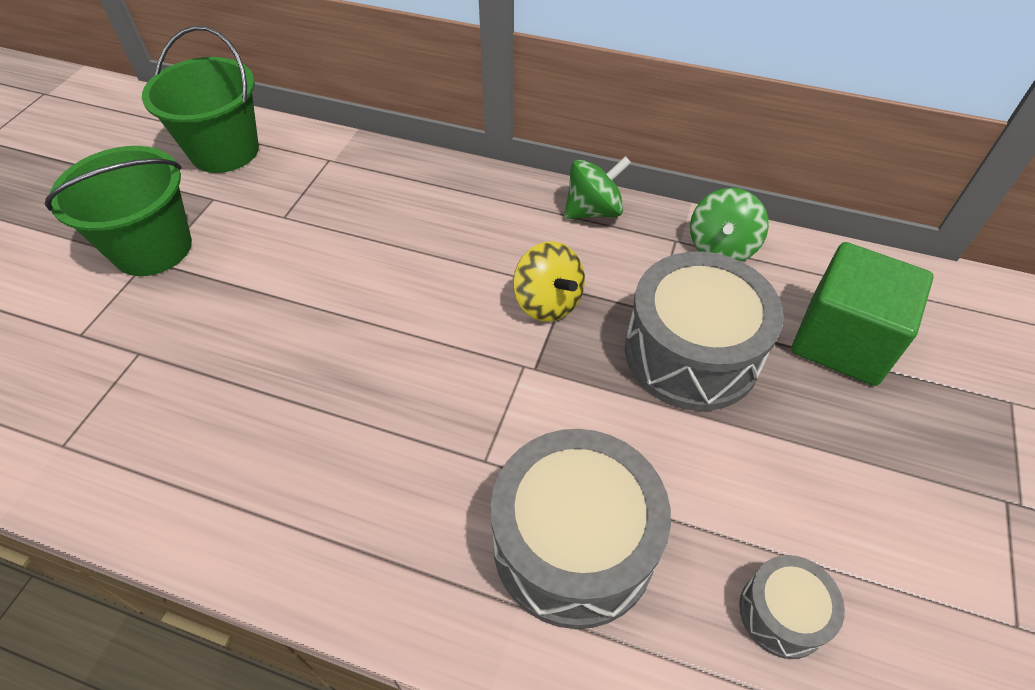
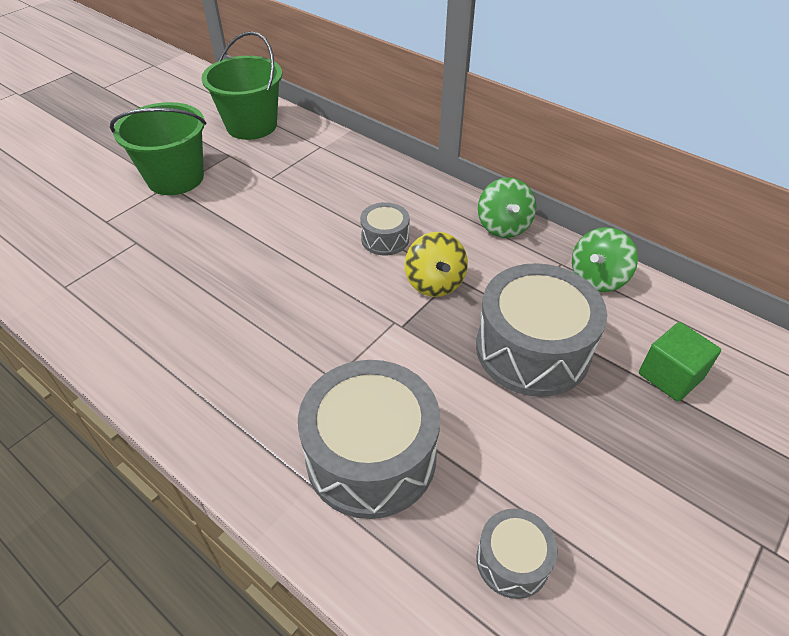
camera: 20 degrees right, 5 degrees down
green spinning top [564,156,631,220] -> green spinning top turned 90 degrees clockwise [478,177,536,238]
green cube [792,242,934,386] -> green cube [639,322,721,402], size x0.62
none -> grey drum [360,202,410,256]

